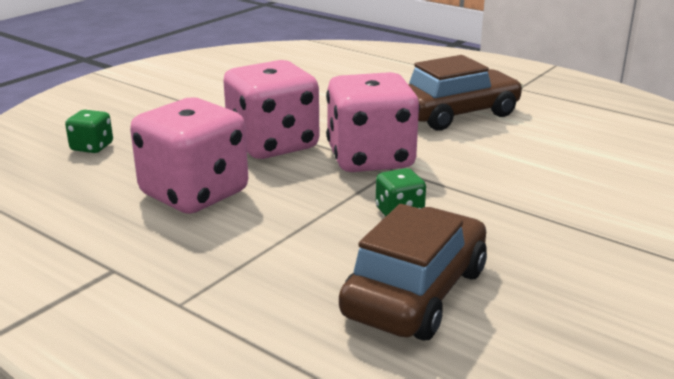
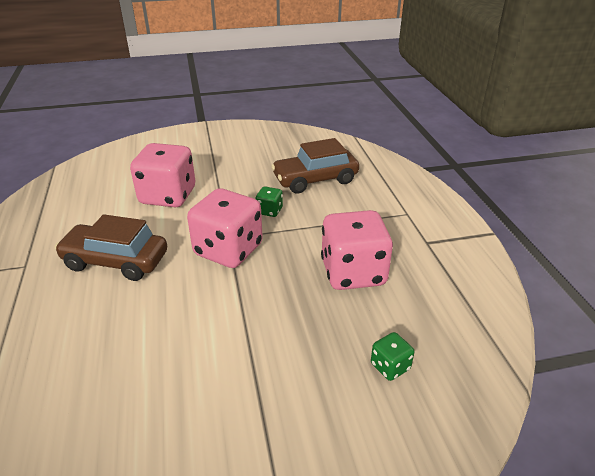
camera: 140 degrees left, 10 degrees up
pink dice [223,60,319,159] -> pink dice moved to [130,143,195,207]

